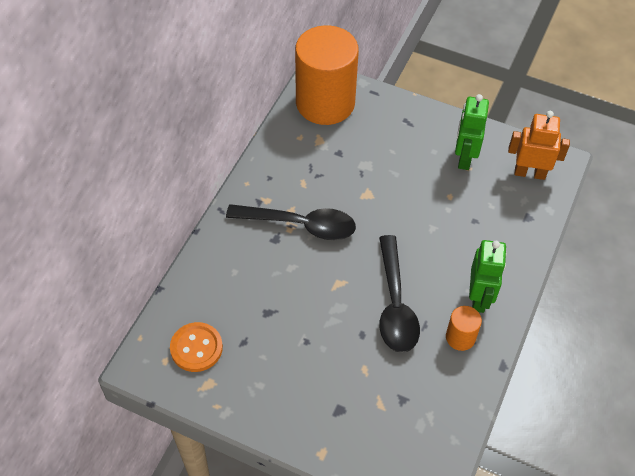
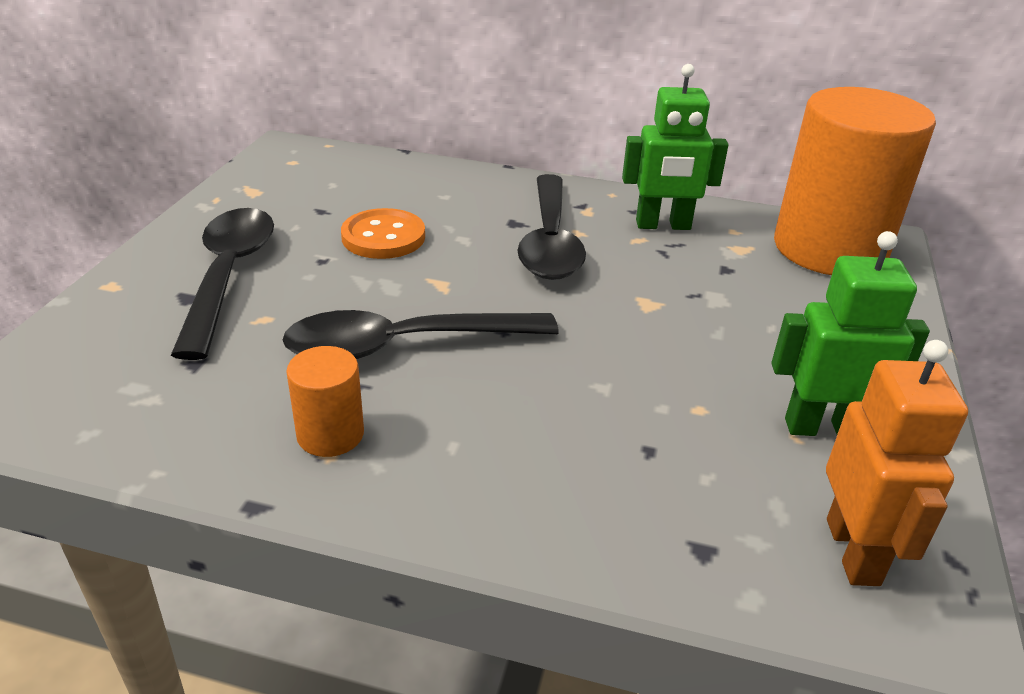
camera: 80 degrees right, 20 degrees down
orange button [170,322,223,372] -> orange button moved to [341,208,425,259]
green robot [469,240,507,313] -> green robot moved to [622,64,728,230]
none -> black spoon [171,208,274,360]

